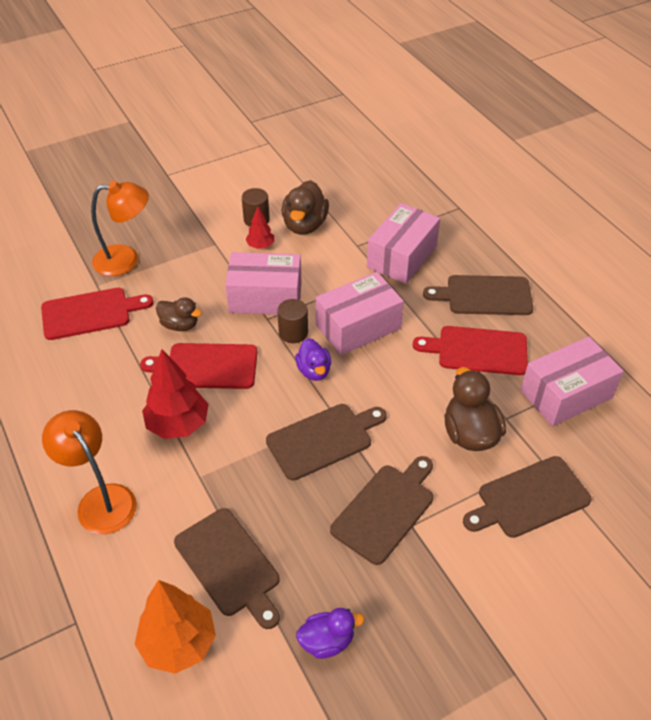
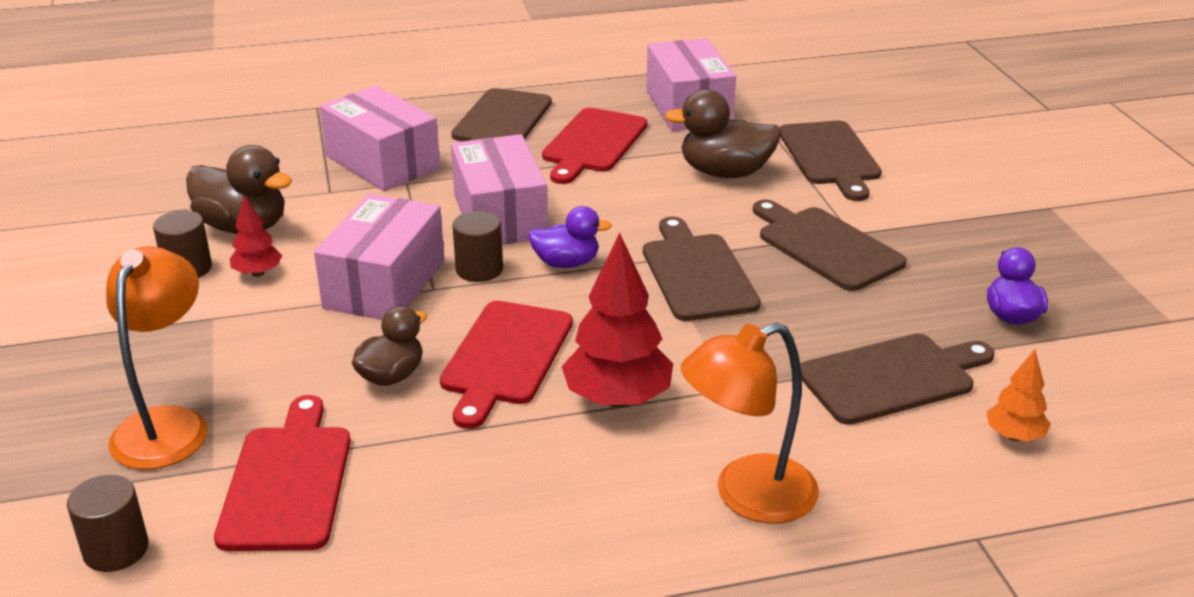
camera: 75 degrees left, 15 degrees down
orange tree [134,580,216,674] -> orange tree [987,349,1050,442], size x0.54
none -> brown cylinder [67,475,148,572]

